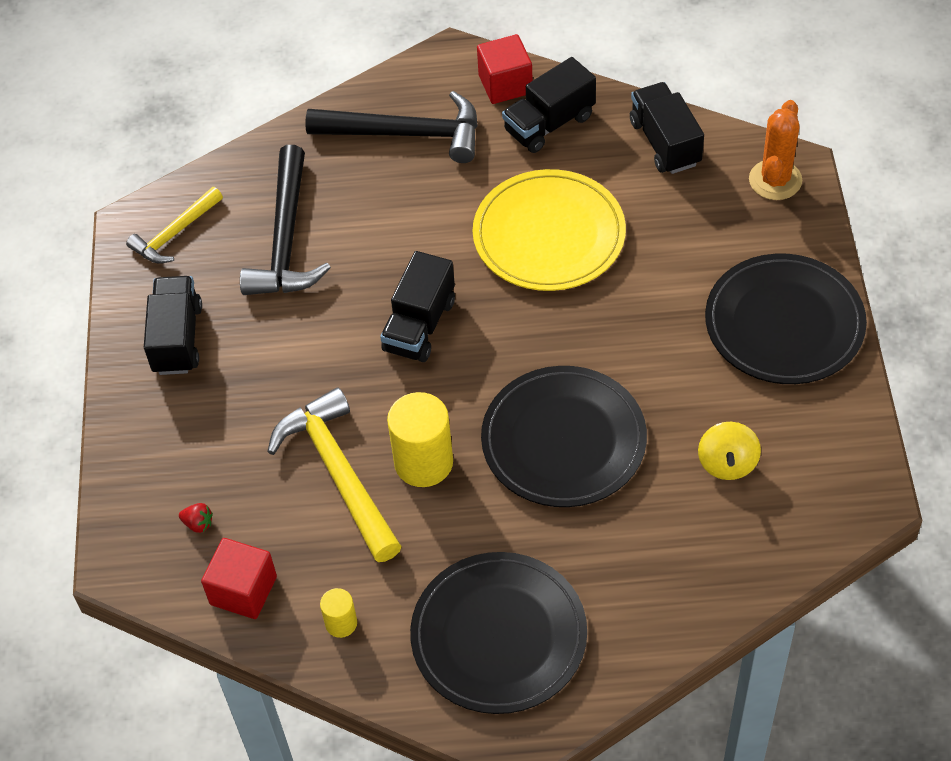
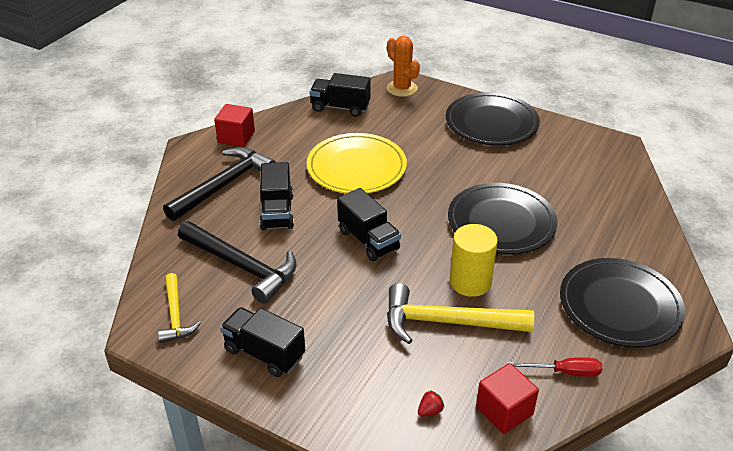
camera: 60 degrees left, 15 degrees down
yellow cylinder [320,588,357,638] -> red screwdriver [507,357,602,377]
black truck [502,57,596,153] -> black truck moved to [260,162,294,230]
yellow spinning top [698,422,761,480] -> none

